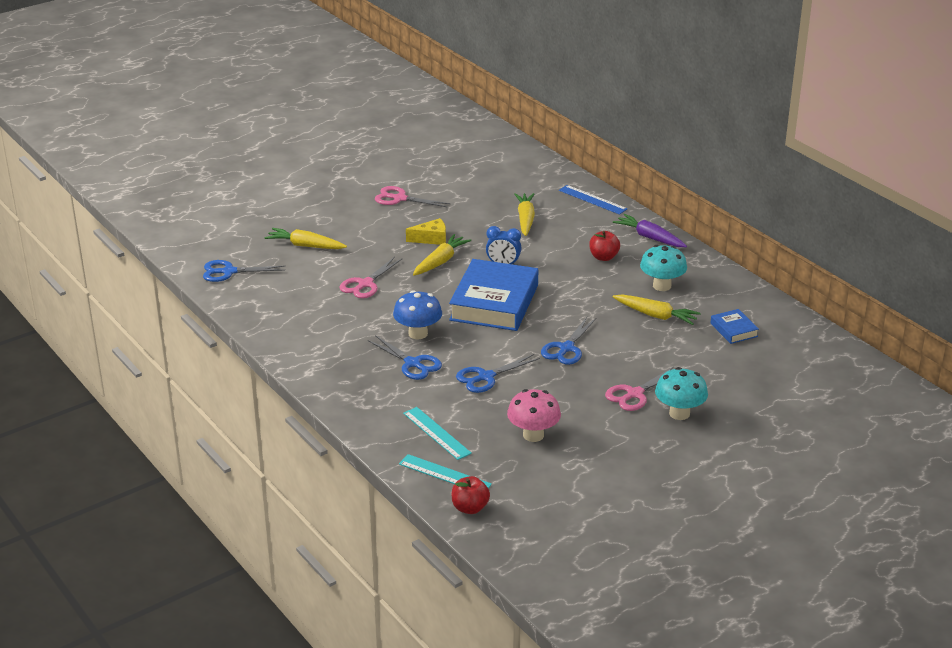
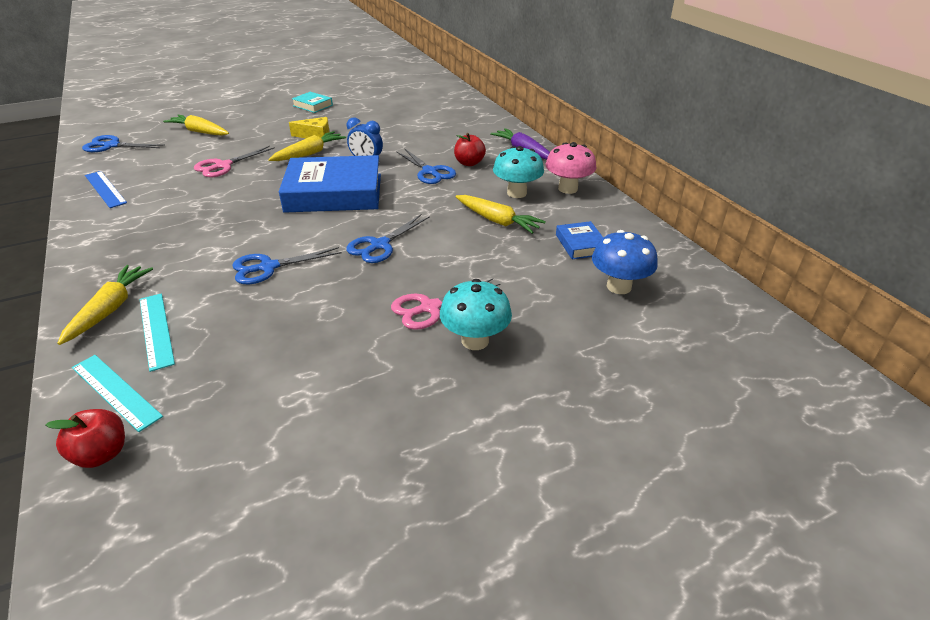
camera: 10 degrees right, 5 degrees up
blue scissors [368,335,442,380] -> blue scissors moved to [397,148,456,184]
pink scissors [375,186,451,208] -> turquoise book [292,92,333,113]
blue mushroom [393,290,442,340] -> blue mushroom moved to [592,230,658,294]
blue book [449,259,538,331] -> blue book turned 60 degrees clockwise [279,155,381,213]
pink mushroom [507,389,561,442] -> pink mushroom moved to [546,142,596,194]
yellow carrot [515,193,535,236] -> yellow carrot moved to [57,265,153,345]
blue ruler [559,185,627,215] -> blue ruler moved to [85,171,127,208]

